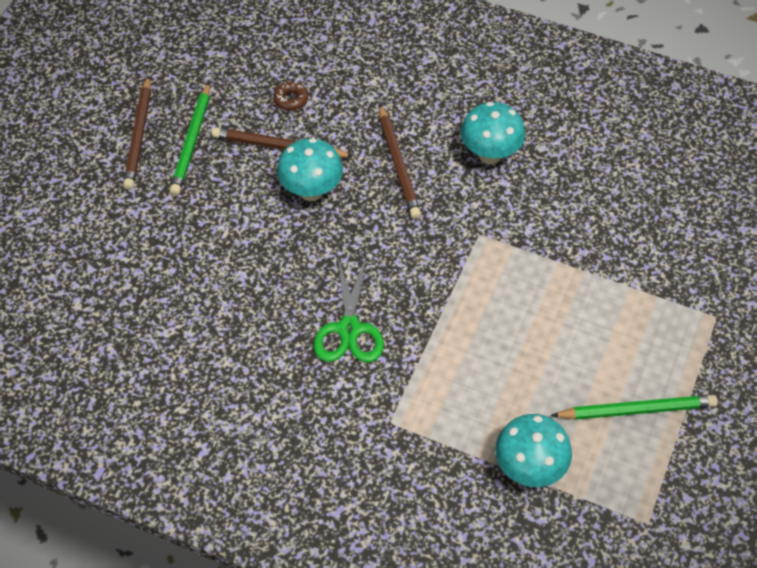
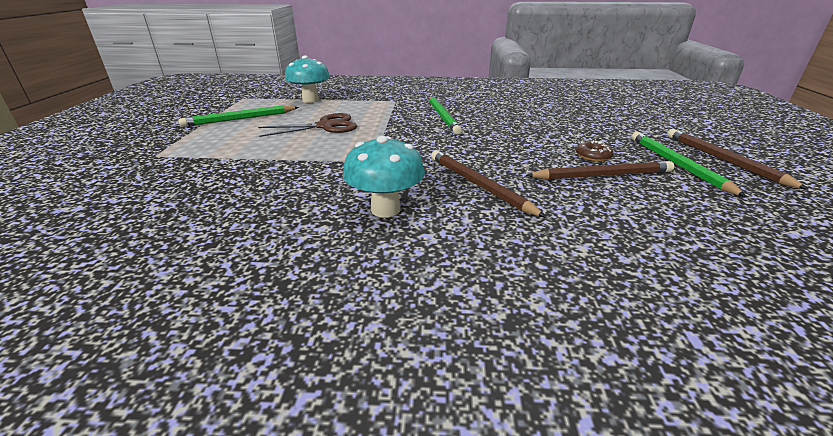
camera: 160 degrees right, 25 degrees down
brown donut [273,82,309,111] -> brown donut moved to [576,141,613,162]
turquoise mushroom [277,138,343,201] -> none
green scissors [314,255,384,362] -> green pencil [429,97,462,135]
none -> brown scissors [258,113,357,137]

